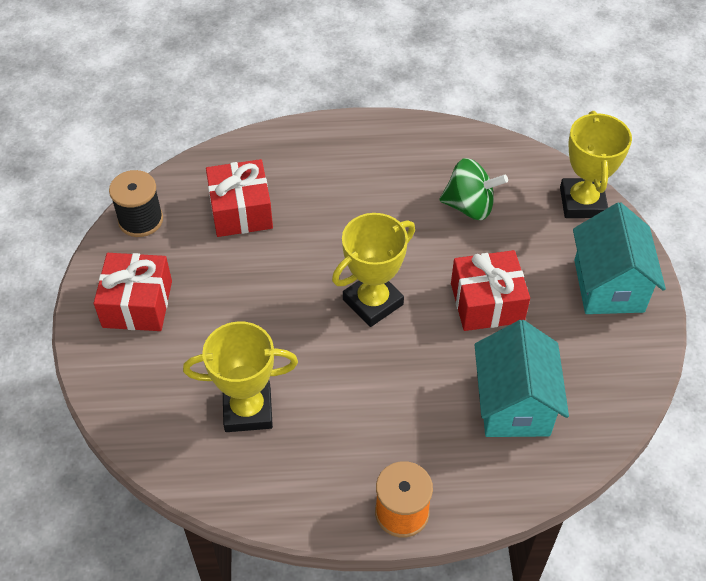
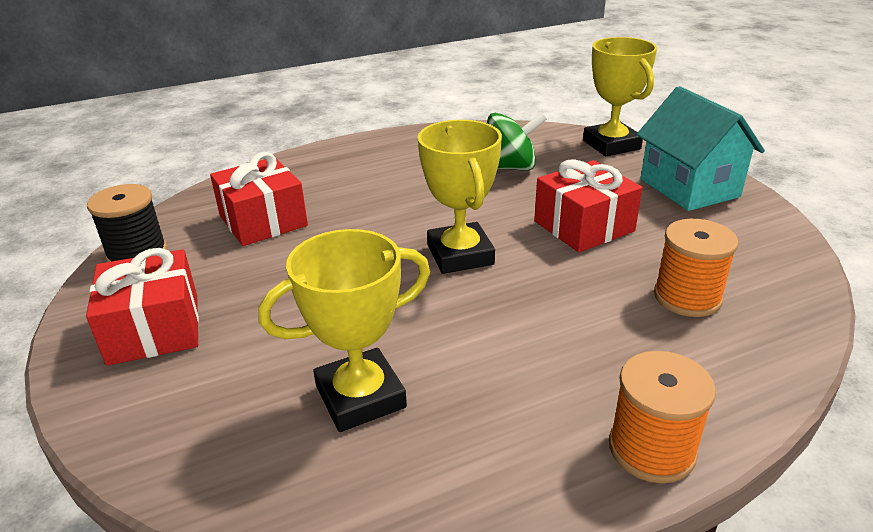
camera: 20 degrees left, 20 degrees down
yellow trophy [332,213,415,327] -> yellow trophy turned 45 degrees counterclockwise [418,120,502,274]
turquoise house [475,320,569,437] -> orange spool [654,219,738,317]

